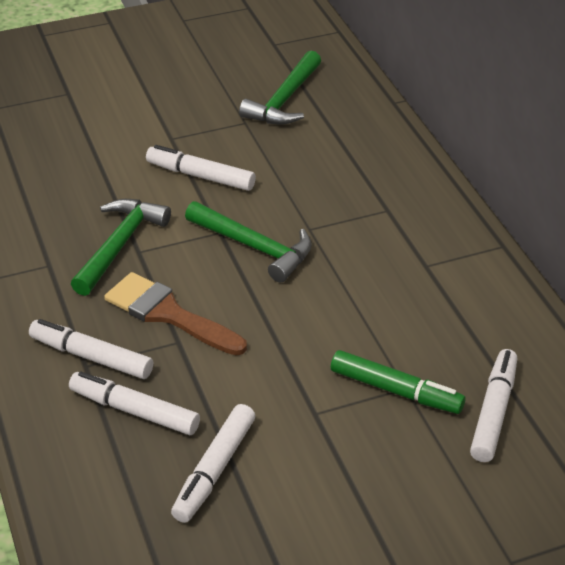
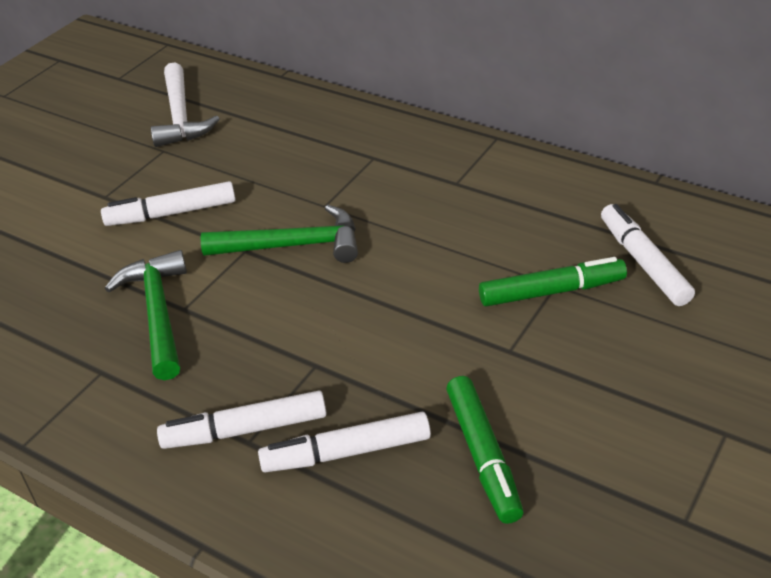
camera: 35 degrees left, 0 degrees up
brown brush [104,272,247,356] -> none
white marker [171,404,255,523] -> green marker [446,376,524,524]
green hammer [239,51,321,125] -> white hammer [151,62,220,147]

